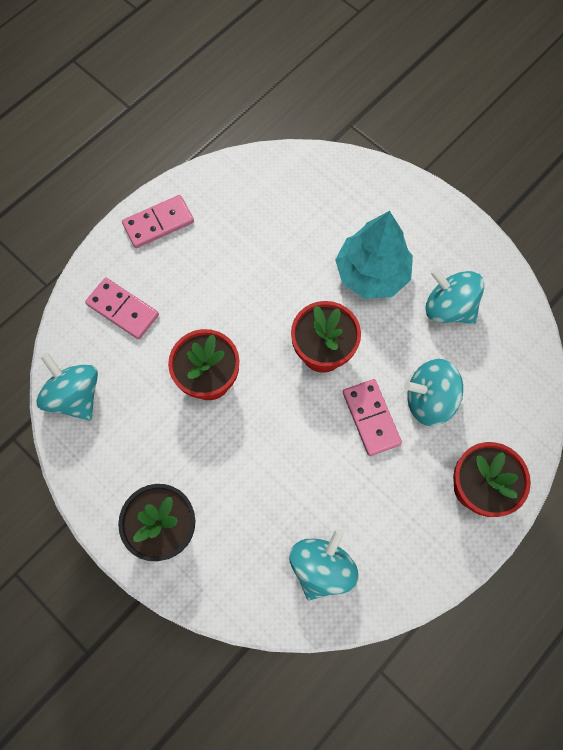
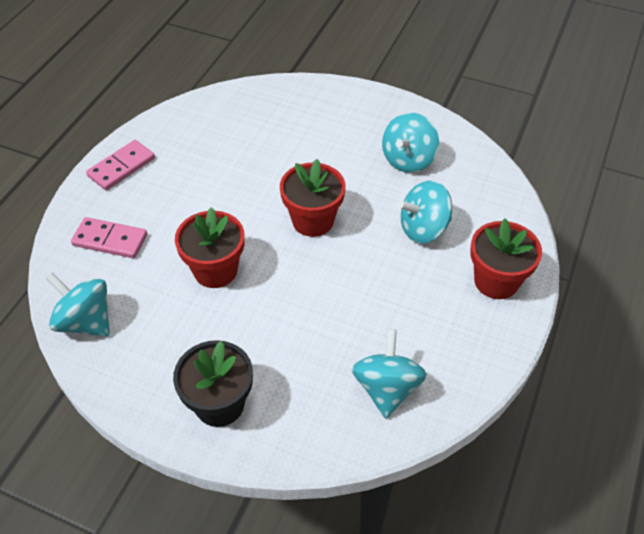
camera: 20 degrees left, 20 degrees down
turquoise tree [335,211,413,299] -> none
pink domino [343,379,402,456] -> none
turquoise spinning top [425,267,484,324] -> turquoise spinning top turned 75 degrees counterclockwise [382,113,439,173]

